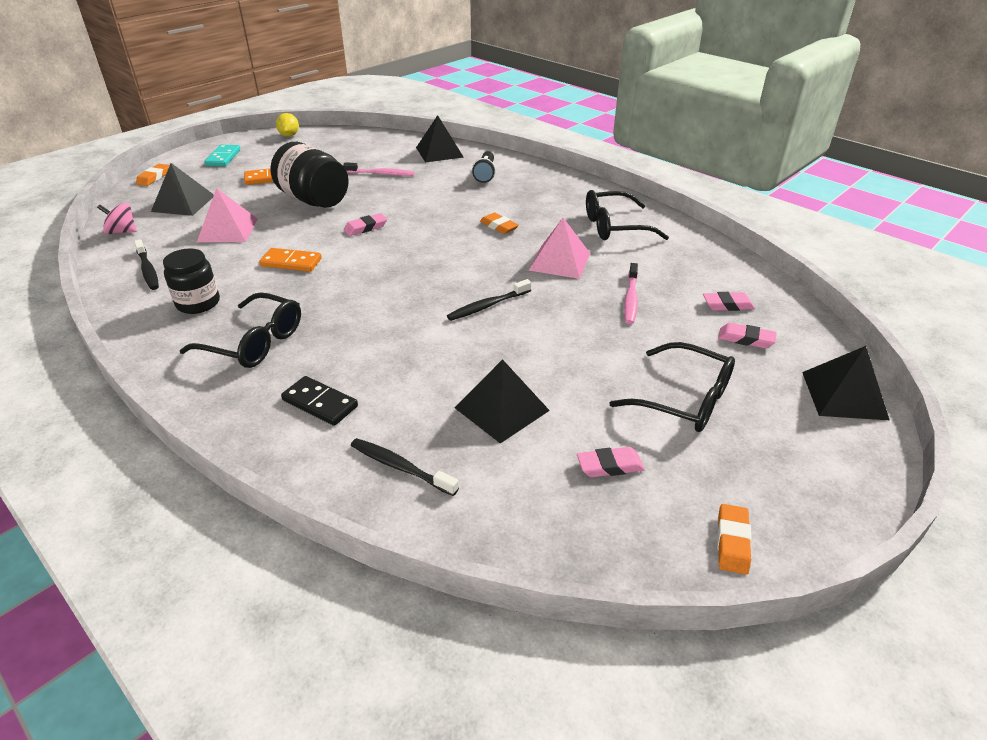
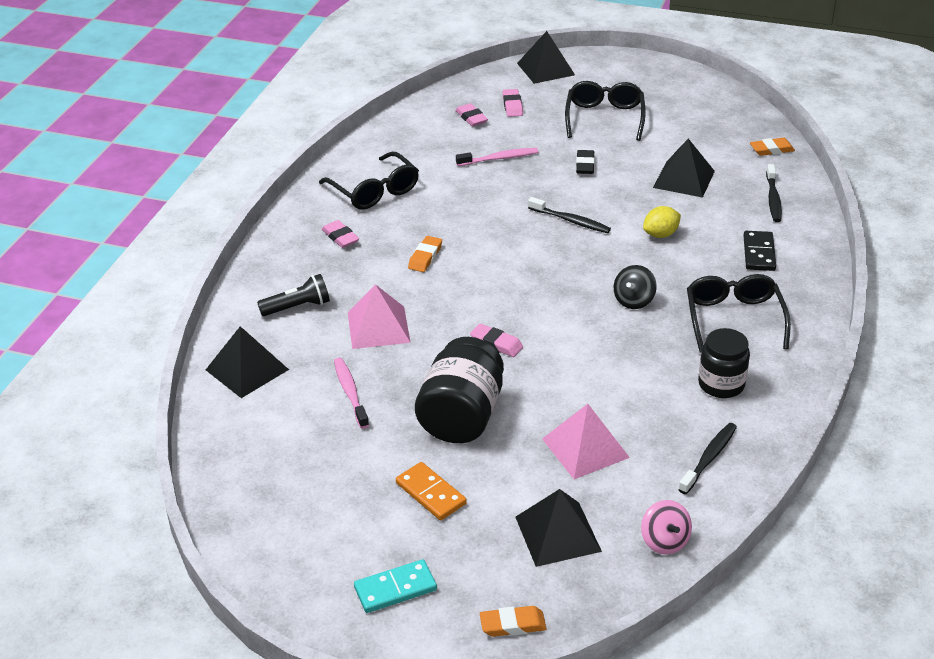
camera: 115 degrees left, 0 degrees up
orange domino [259,248,322,272] -> none
yellow lemon [276,113,299,137] -> yellow lemon moved to [643,206,681,238]
pink pyramid [529,218,590,279] -> pink pyramid moved to [348,284,411,349]
pink eraser [577,447,645,477] -> pink eraser moved to [322,220,359,248]
orange eraser [717,504,752,575] -> orange eraser moved to [750,138,795,156]
none -> black eraser [576,150,595,174]
none -> black spinning top [614,265,657,309]

